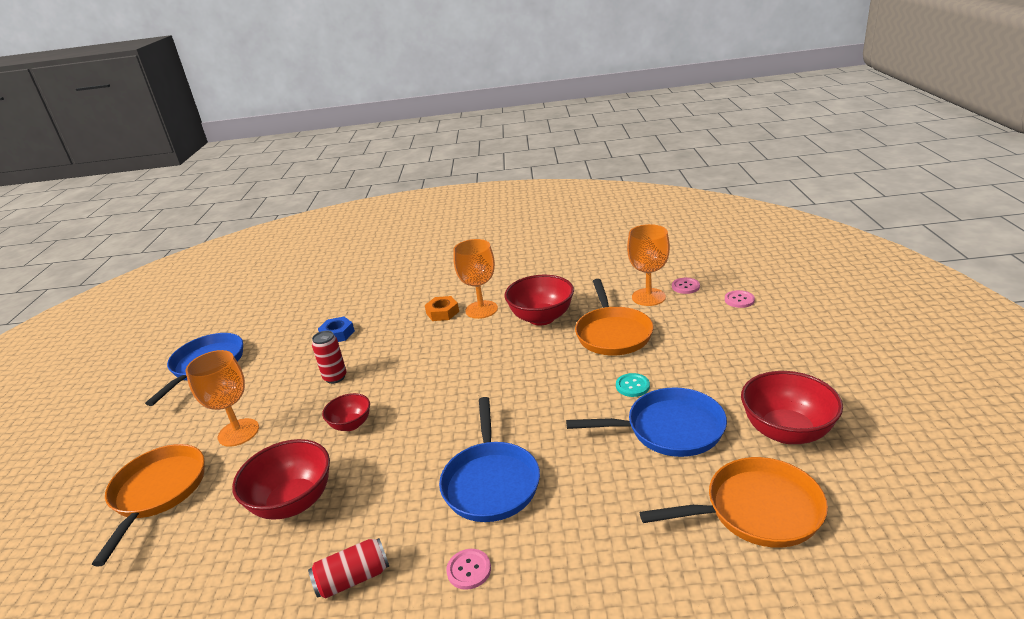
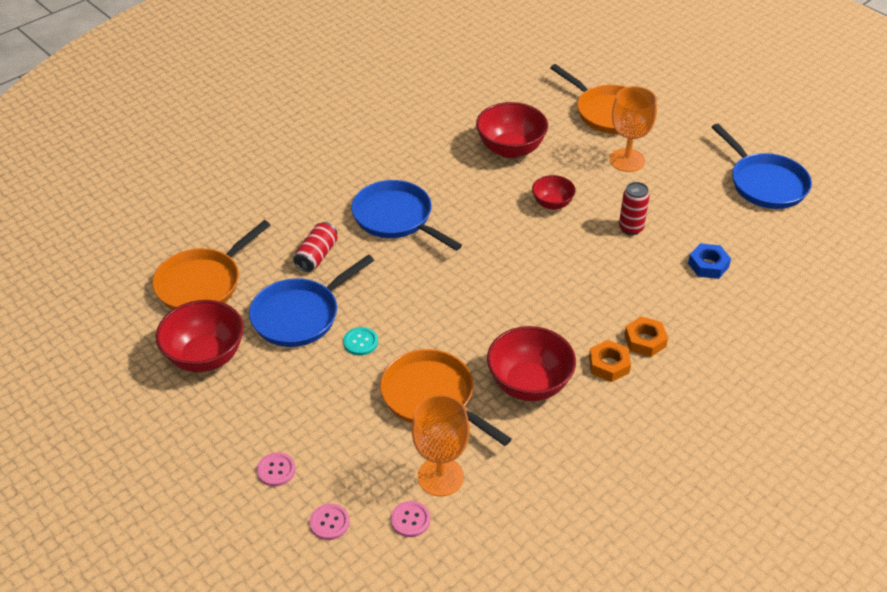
camera: 135 degrees right, 15 degrees up
red can [308,538,389,598] -> red can moved to [293,222,338,272]
pink button [446,549,491,590] -> pink button moved to [257,452,296,487]
orange goblet [453,239,498,319] -> orange nut [589,340,631,382]

